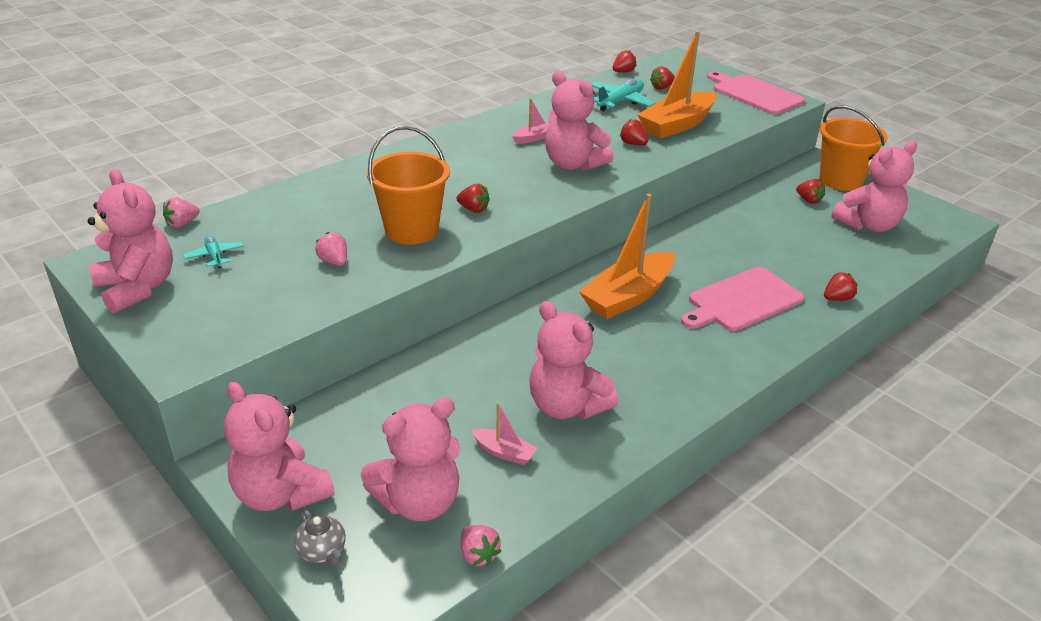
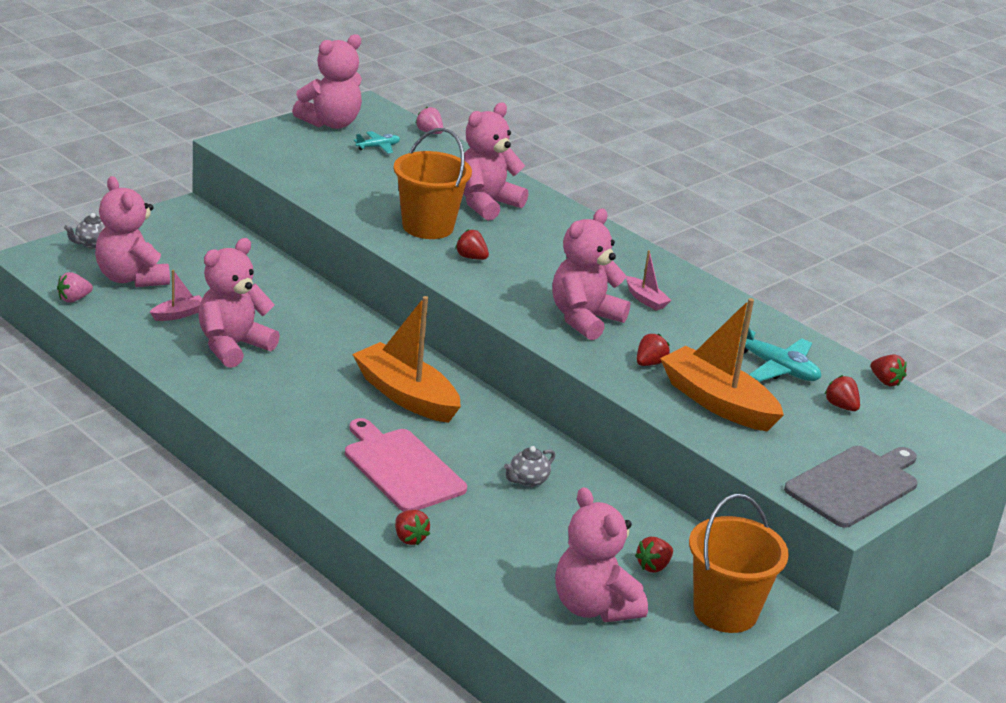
camera: 85 degrees right, 5 degrees down
pink teddy bear [224,382,335,511] -> pink teddy bear moved to [463,103,528,221]
pink strawberry [315,232,347,266] -> none
red strawberry [456,184,490,213] -> red strawberry turned 105 degrees clockwise [455,229,489,260]
pink boat [471,403,537,465] -> pink boat turned 150 degrees counterclockwise [150,270,202,321]
pink cutting board [707,71,805,115] -> grey cutting board [784,446,918,528]
none -> grey teapot [504,446,555,487]

